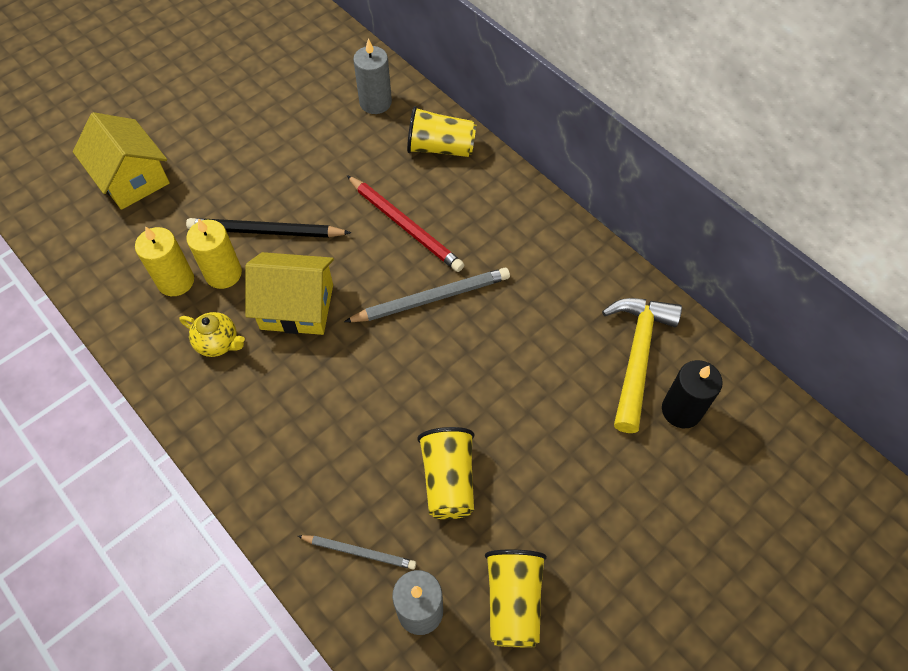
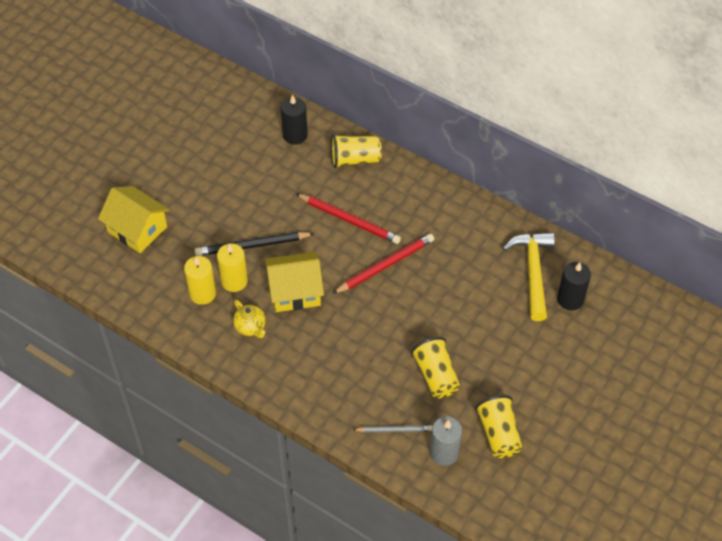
camera: 15 degrees left, 5 degrees down
yellow teapot [179,312,245,357] -> yellow teapot turned 45 degrees clockwise [233,300,266,338]
grey pencil [344,268,510,322] -> red pencil [333,234,434,294]
grey candle [353,38,392,114] -> black candle [281,95,308,145]

